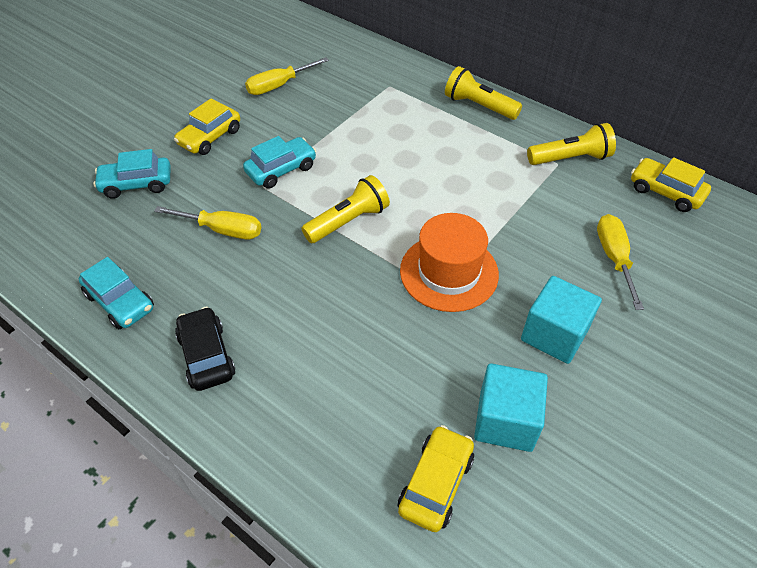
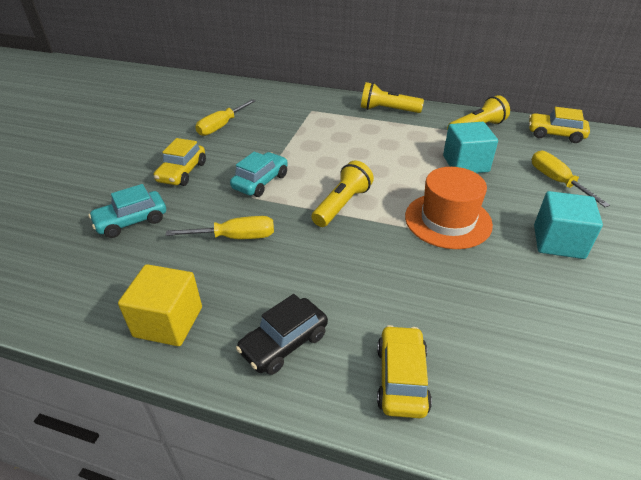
camera: 20 degrees left, 10 degrees down
turquoise car [79,257,154,329] -> yellow cube [118,264,202,346]
black car [175,306,235,391] -> black car turned 90 degrees counterclockwise [236,294,328,375]
yellow car [398,425,474,532] -> yellow car moved to [377,325,432,418]
turquoise cube [474,363,548,452] -> turquoise cube moved to [443,122,498,173]

